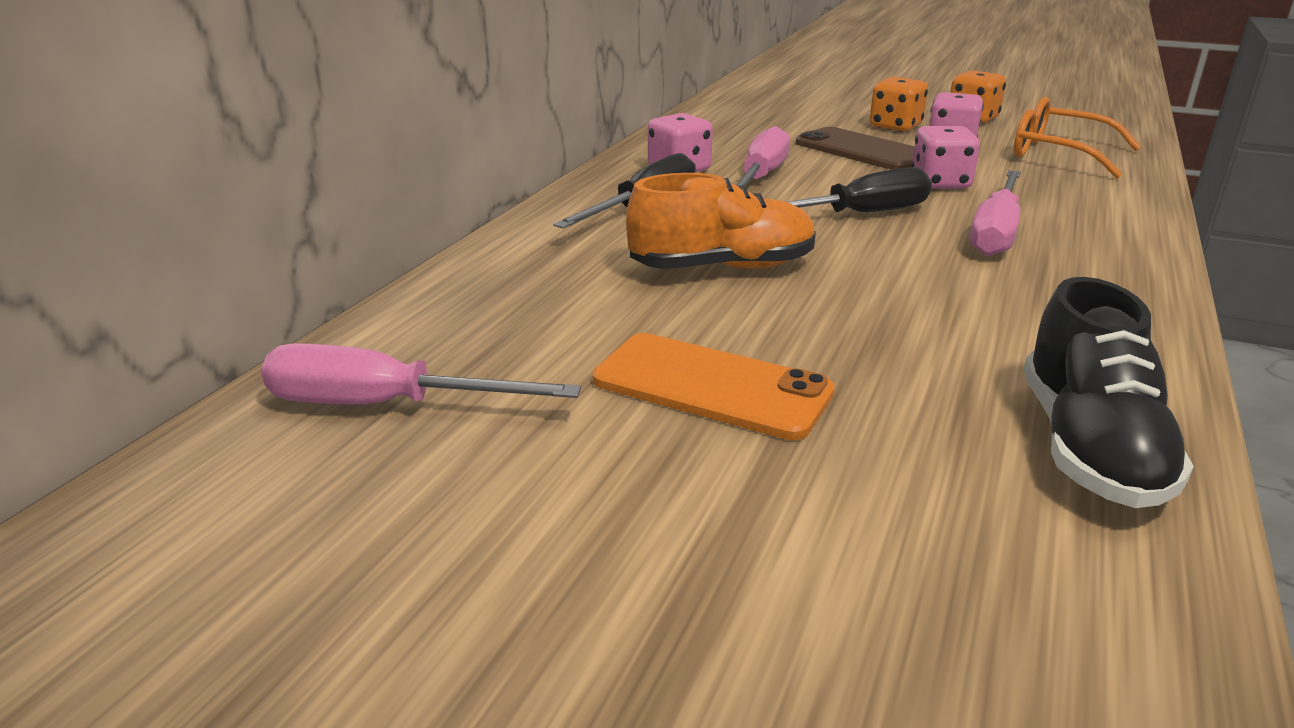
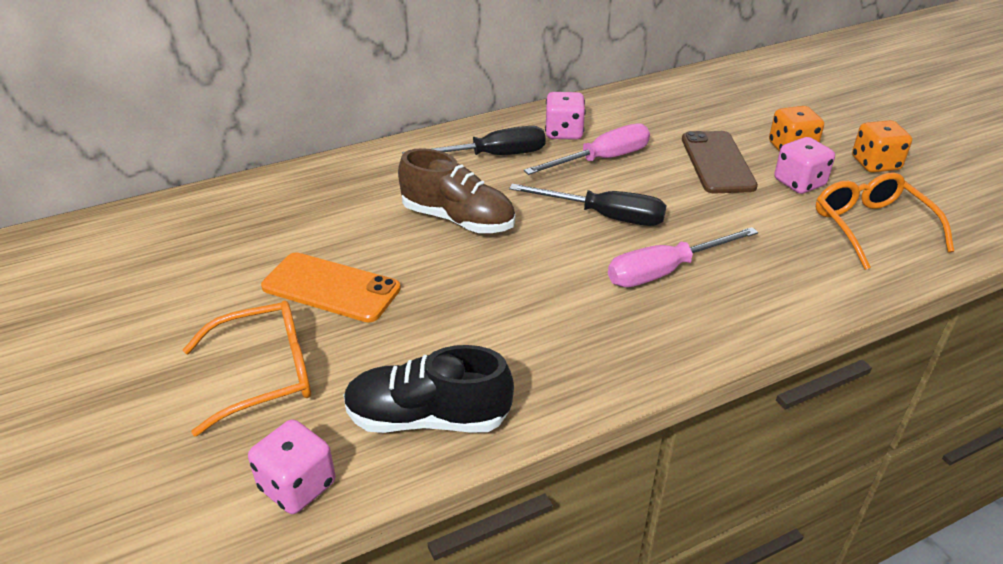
camera: 40 degrees right, 10 degrees up
pink screwdriver [261,343,581,404] -> none
orange phone [592,333,835,440] -> orange phone turned 45 degrees counterclockwise [261,252,401,323]
orange shoe [626,173,816,269] -> brown shoe [398,148,515,233]
pink dice [911,126,980,189] -> pink dice moved to [248,419,336,514]
black shoe [1023,277,1194,508] -> black shoe turned 45 degrees clockwise [343,345,514,433]
none -> orange glasses [183,301,311,437]

